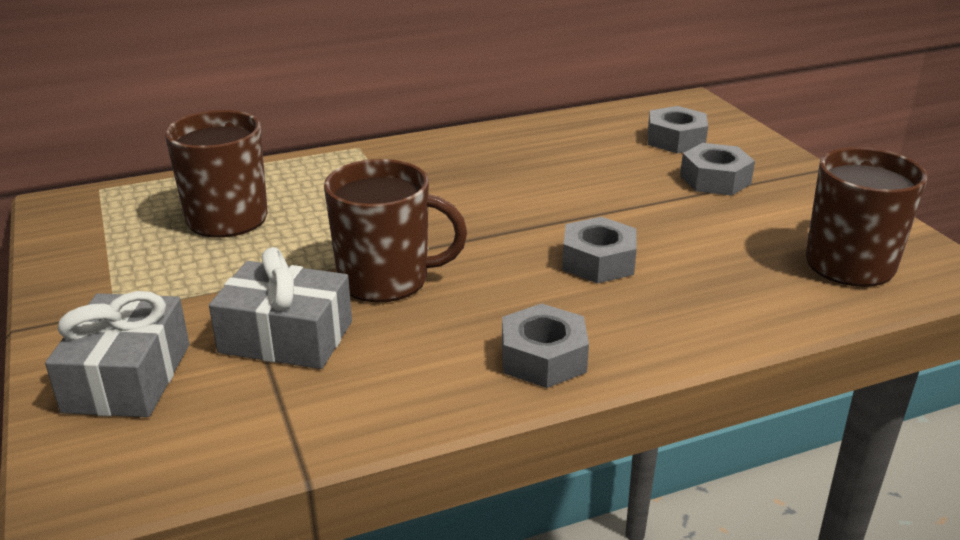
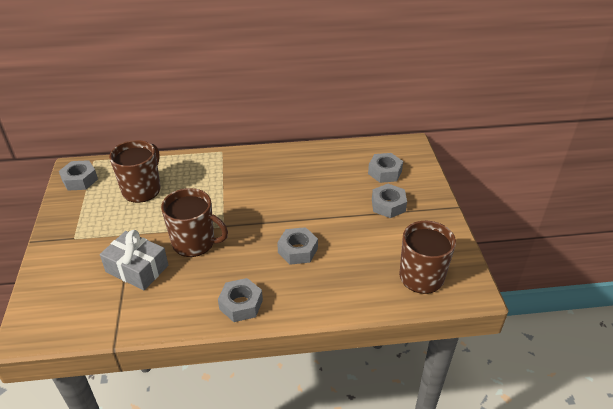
camera: 15 degrees right, 10 degrees up
grey gift [45,291,189,417] -> none
none -> grey nut [59,160,98,191]

